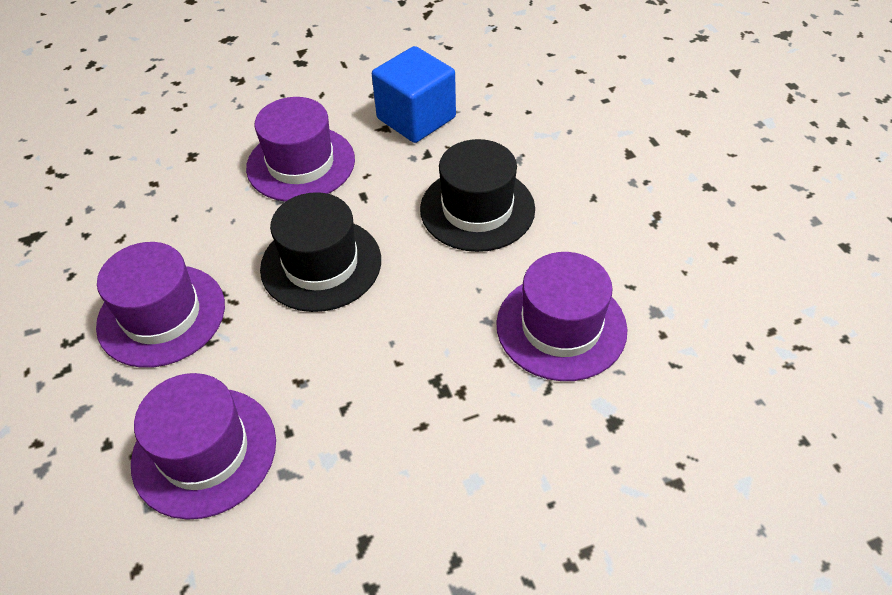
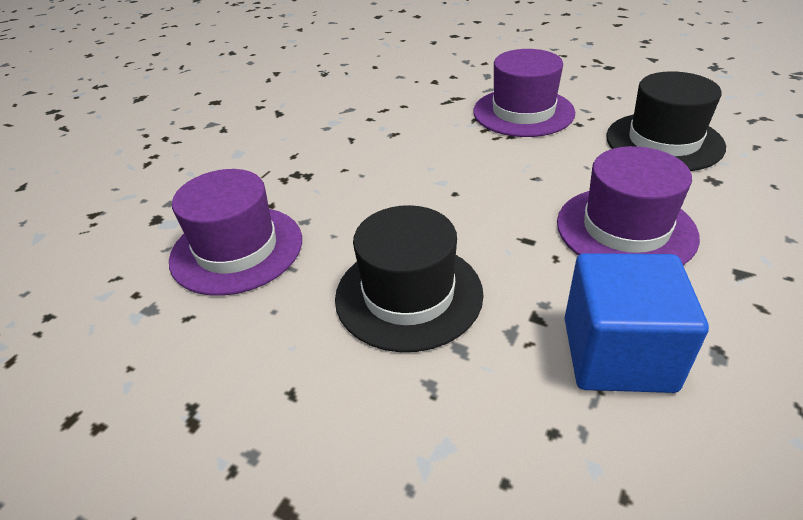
camera: 140 degrees right, 10 degrees down
purple hat [131,373,276,520] -> none
black hat [260,192,381,312] -> black hat moved to [606,71,726,171]

